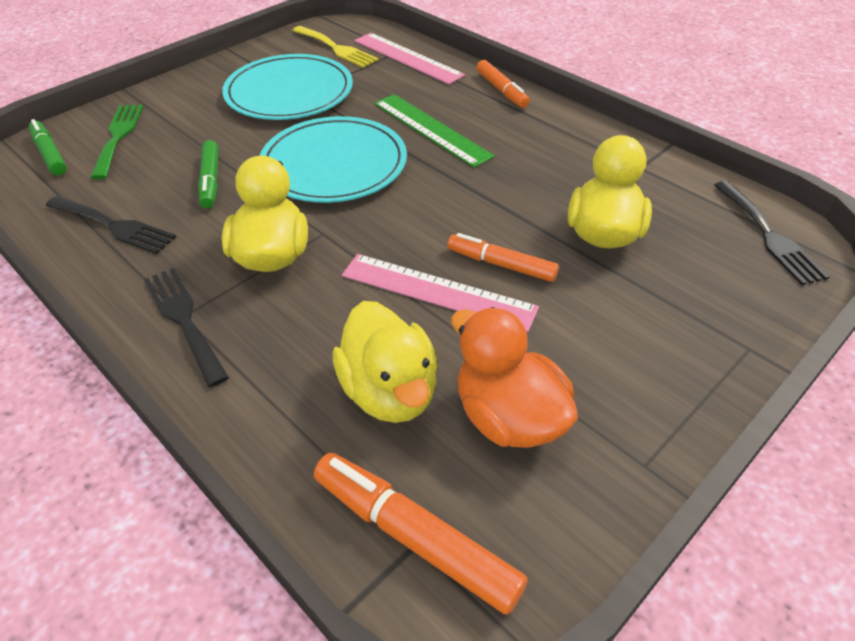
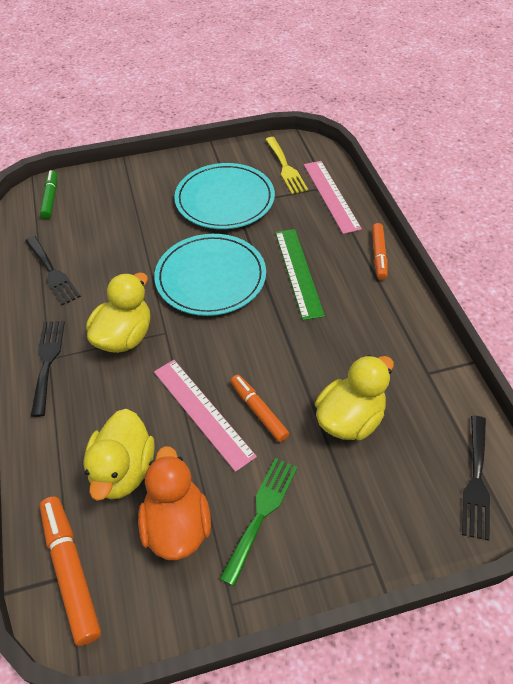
camera: 30 degrees right, 5 degrees up
green fork [90,104,143,180] -> green fork moved to [220,458,298,586]
green marker [198,140,218,208] -> none

